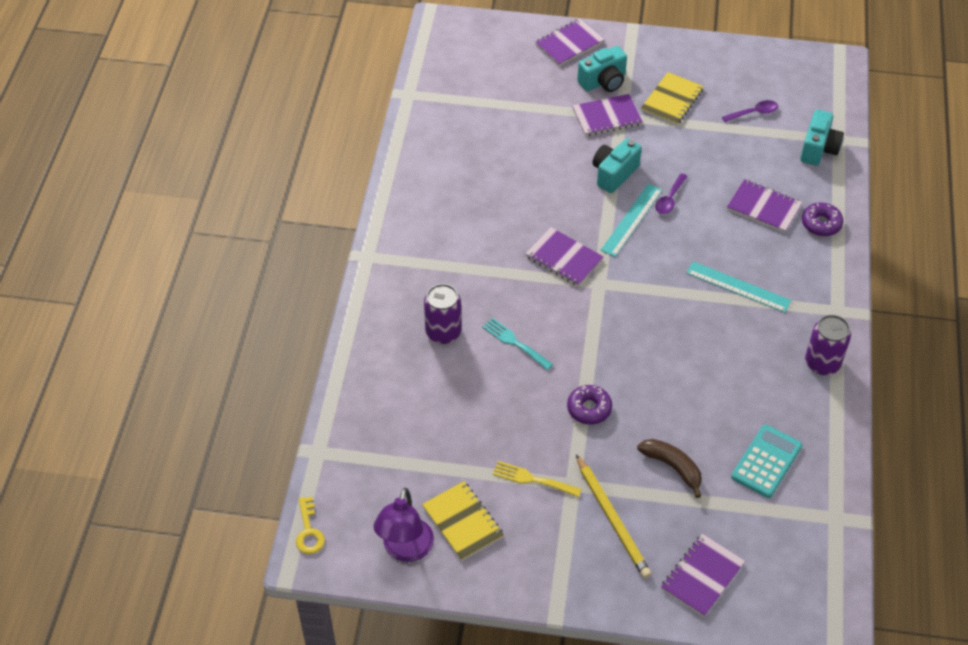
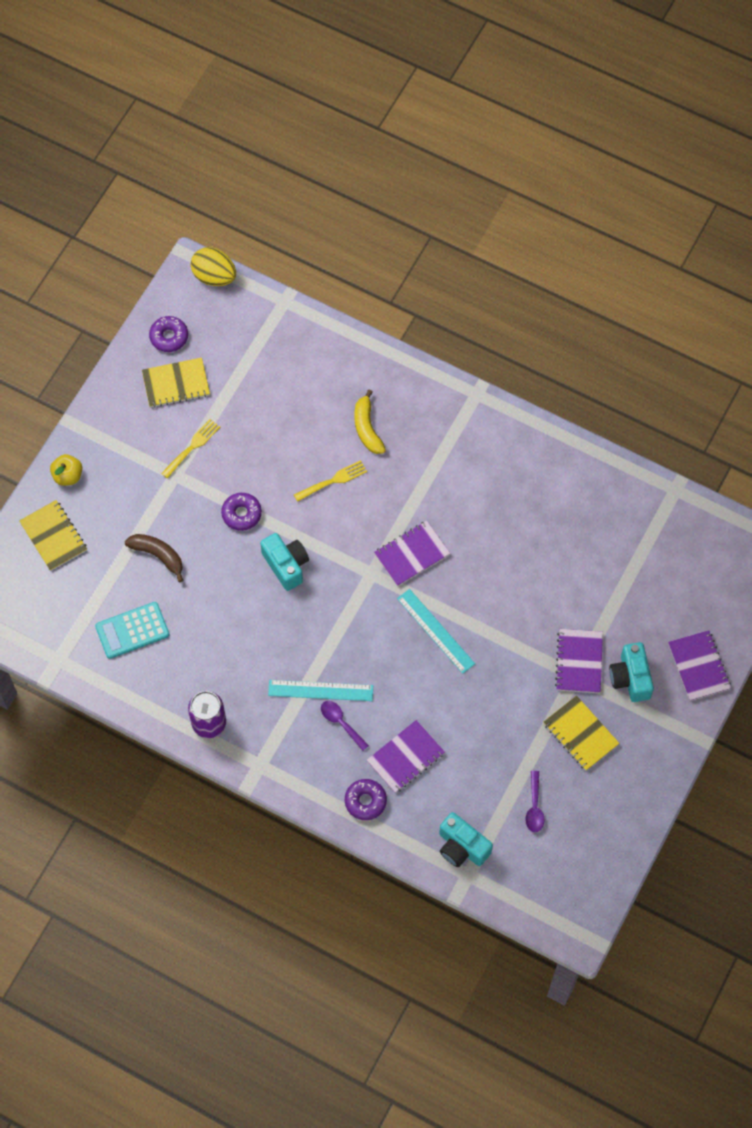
camera: 110 degrees right, 15 degrees up
yellow key [296,497,325,554] -> yellow egg [191,247,236,286]
purple lamp [374,488,434,562] -> purple donut [149,316,188,352]
purple can [424,284,462,344] -> yellow banana [354,390,386,454]
turquoise fork [482,318,553,370] -> yellow fork [294,460,367,502]
yellow pencil [576,454,652,579] -> none
turquoise camera [593,138,642,193] -> turquoise camera moved to [260,533,309,591]
brown banana [637,439,702,498] -> brown banana turned 120 degrees counterclockwise [125,534,183,582]
purple spoon [655,173,688,214] -> purple spoon moved to [321,701,369,751]
purple notebook [661,534,745,617] -> yellow notebook [19,500,87,571]
turquoise ruler [686,261,792,313] -> turquoise ruler turned 45 degrees clockwise [268,680,373,701]
turquoise calculator [731,424,803,498] -> turquoise calculator turned 105 degrees clockwise [95,602,170,659]
none -> yellow apple [50,454,82,486]

